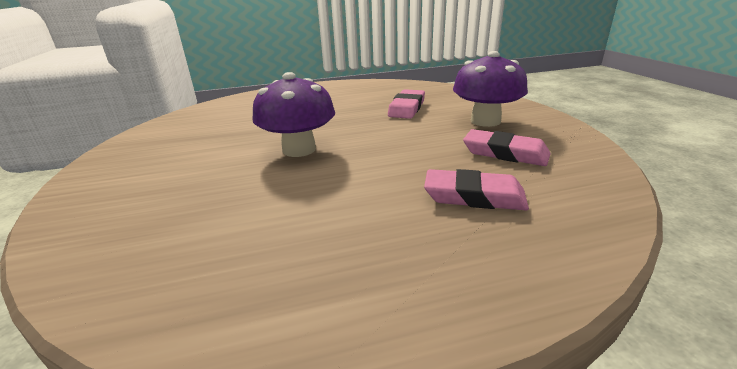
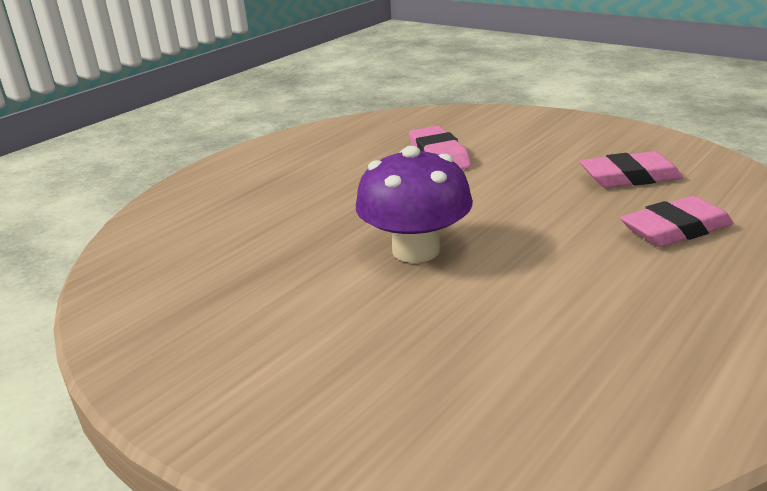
camera: 35 degrees left, 0 degrees up
purple mushroom [453,51,528,127] -> none

